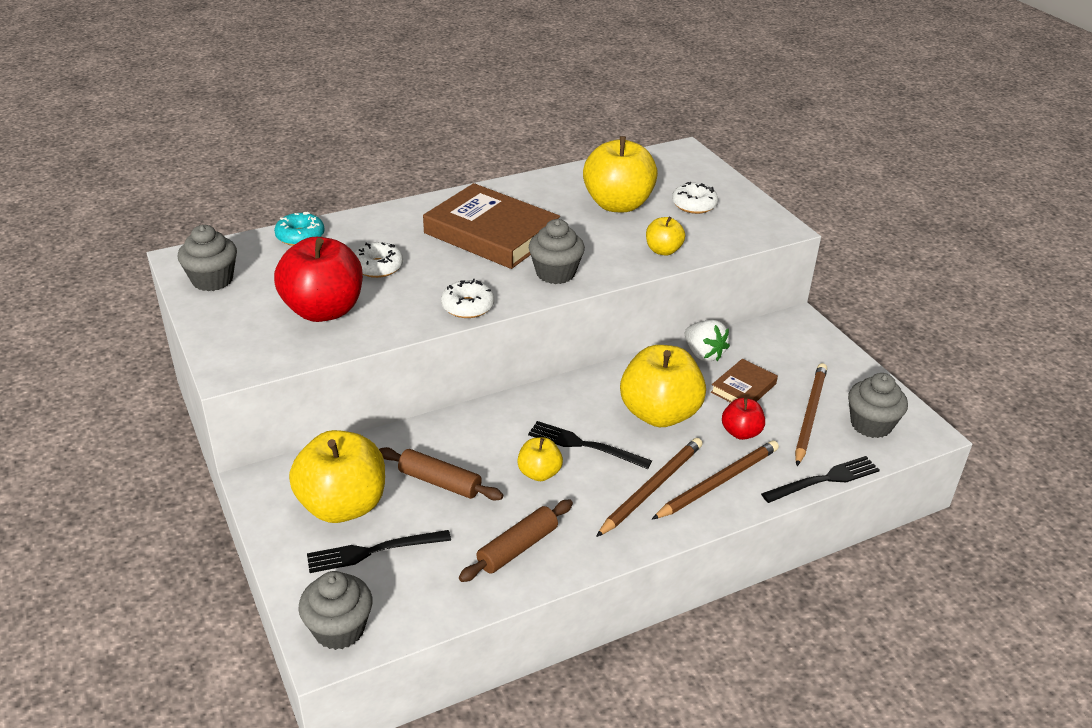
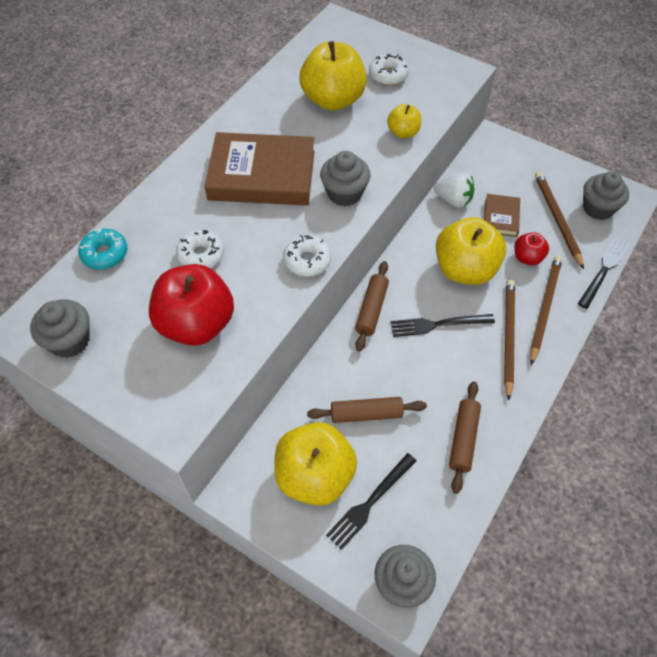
camera: 30 degrees left, 20 degrees up
yellow apple [517,437,563,481] -> none
none -> brown rolling pin [355,261,389,352]

